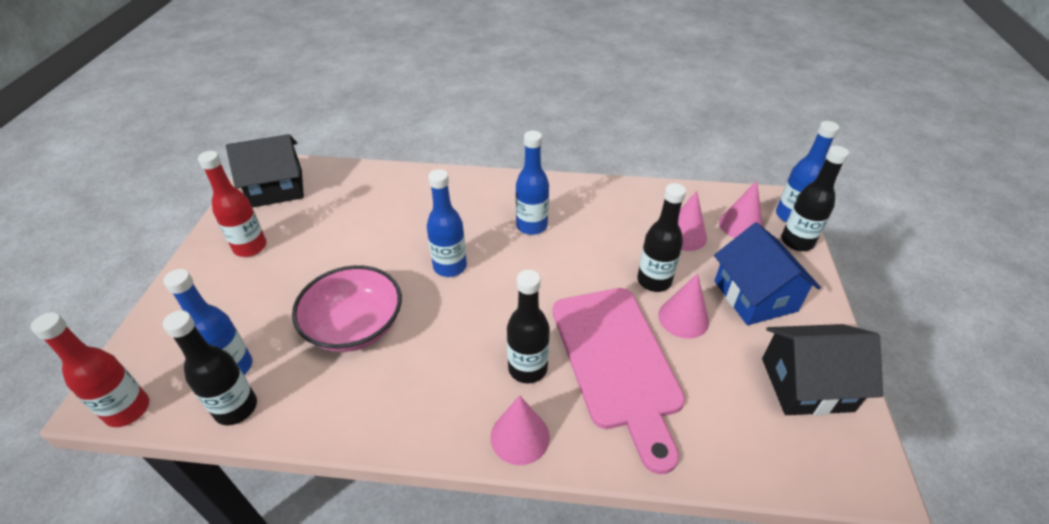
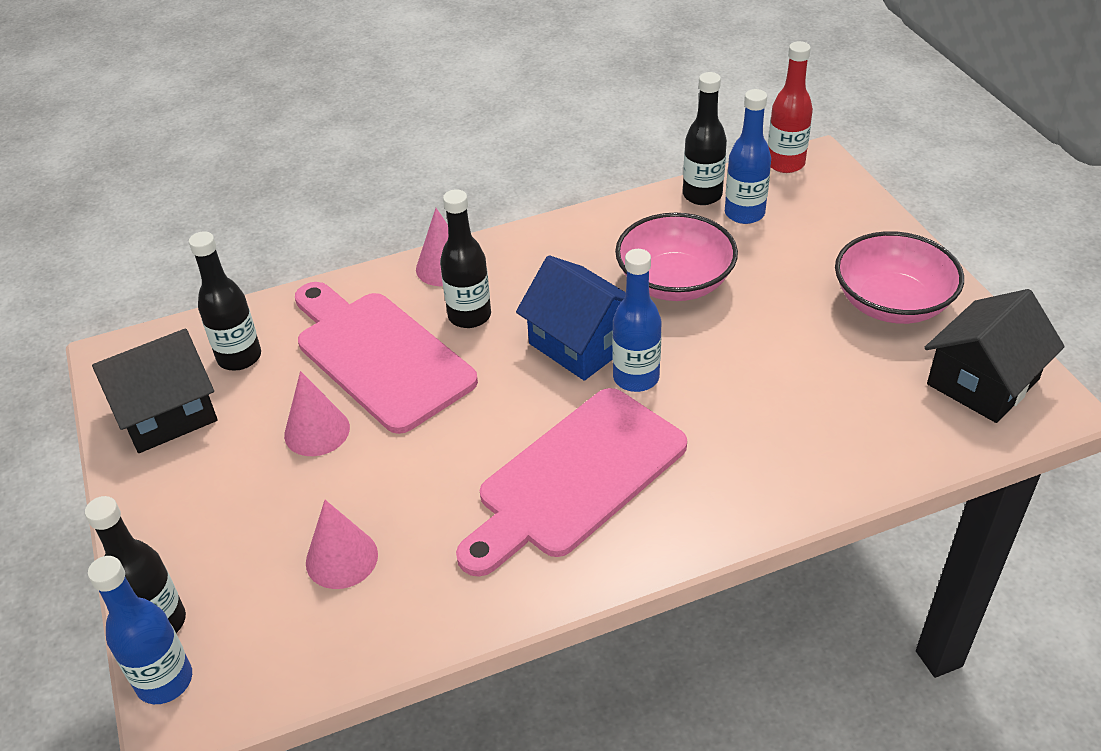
camera: 155 degrees right, 0 degrees up
red bottle [198,151,266,257] -> pink bowl [835,231,964,324]
blue bottle [515,131,549,235] -> pink cutting board [456,388,687,577]
black bottle [637,183,686,292] -> black bottle moved to [189,231,261,370]
blue house [714,222,821,325] -> blue house moved to [516,255,626,381]
pink cone [719,181,763,238] -> none

